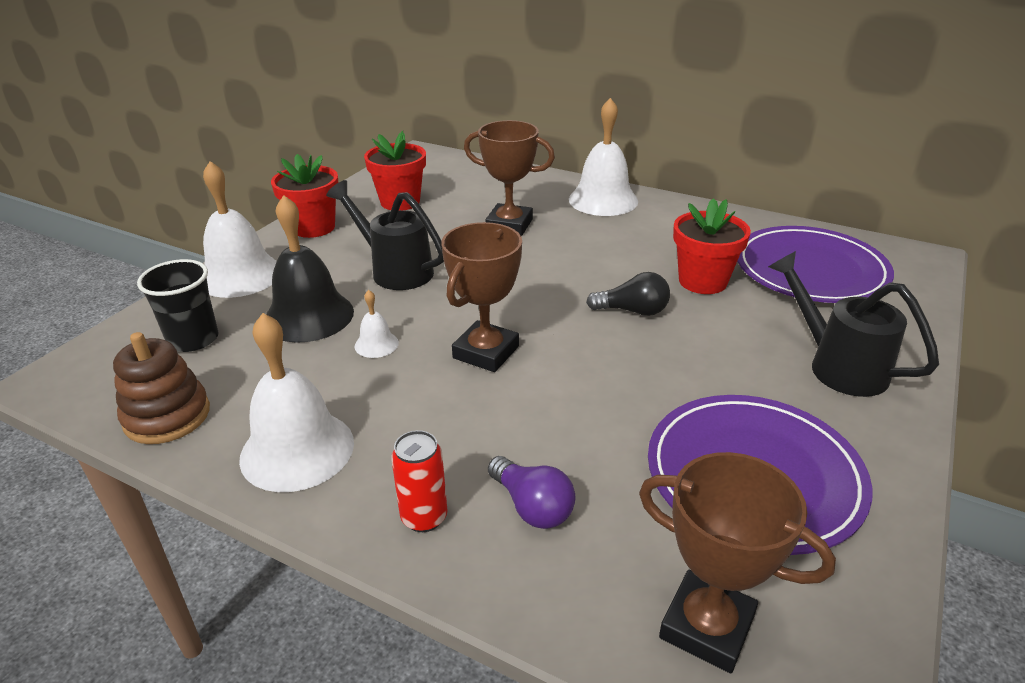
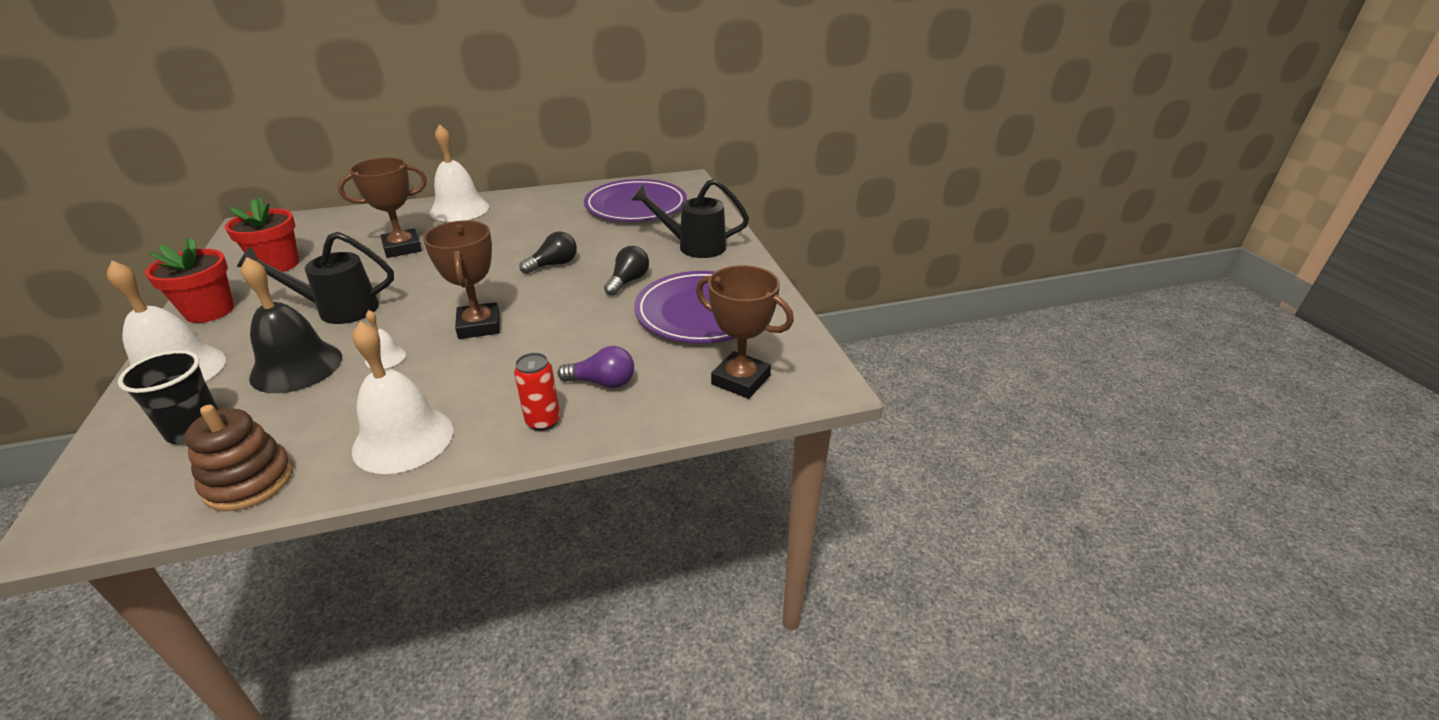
camera: 45 degrees left, 0 degrees up
brown trophy [639,452,836,673] -> brown trophy turned 45 degrees clockwise [696,265,794,399]
red flower pot [673,198,751,294] -> none
none -> black light bulb [604,246,649,296]

